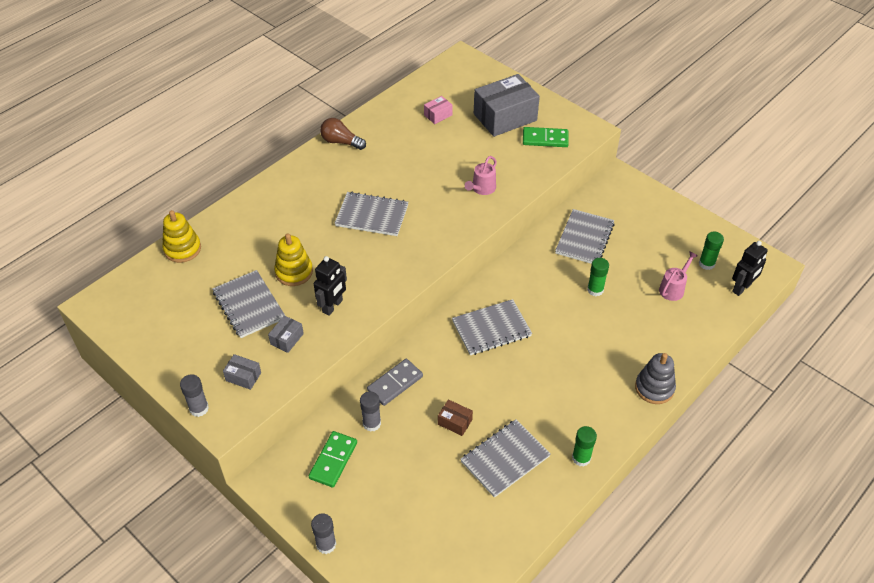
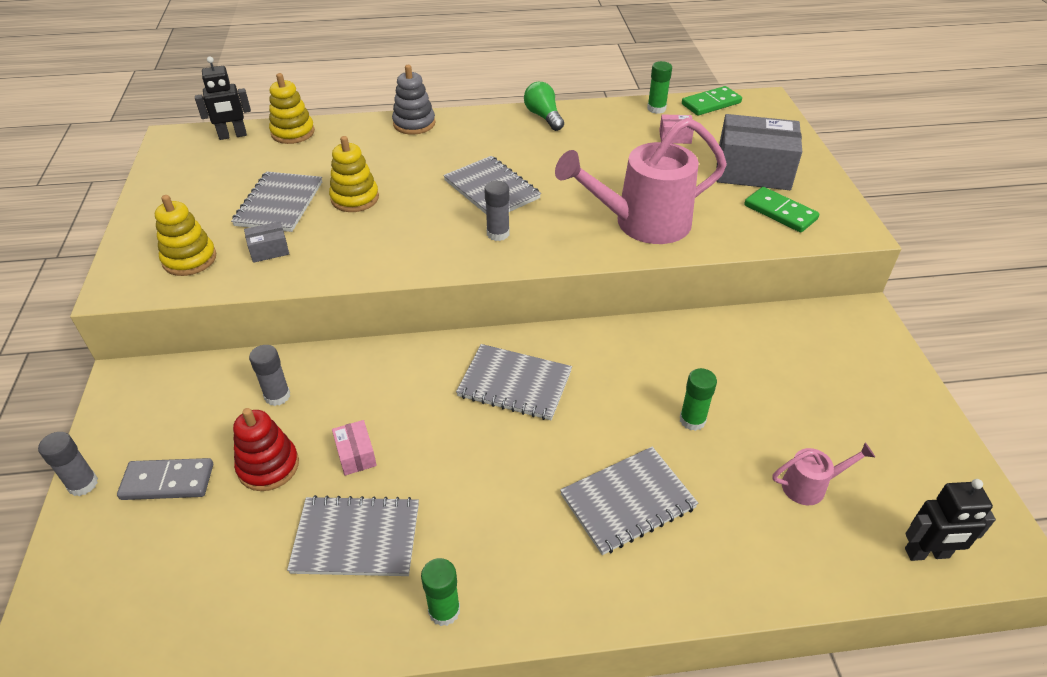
camera: 40 degrees right, 5 degrees down
grey glue stick [180,374,209,417] -> grey glue stick moved to [484,181,510,241]
grey box [223,354,261,390] -> yellow stacking toy [155,195,216,276]
green domino [309,431,357,488] -> green domino moved to [682,86,742,116]
black robot [314,256,347,316] -> black robot moved to [195,56,251,140]
brown light bulb [320,118,366,150] -> green light bulb [524,82,564,131]
grey domino [367,359,423,406] -> grey domino moved to [117,458,213,500]
brown box [438,399,473,436] -> pink box [332,420,377,475]
pink watering can [465,156,497,195] -> pink watering can [555,118,727,244], size x2.19
grey notebook [555,209,614,264] -> grey notebook moved to [560,447,698,555]
grey stacking toy [635,353,676,404] -> grey stacking toy moved to [392,65,435,135]
green glue stick [699,232,724,270] -> green glue stick moved to [647,61,672,114]
none -> red stacking toy [233,408,299,491]

